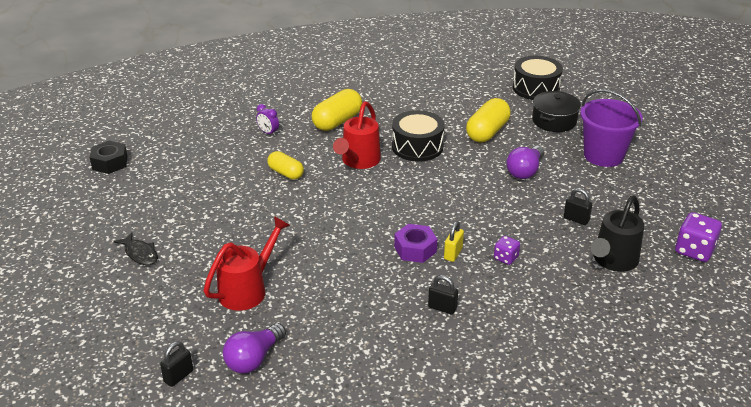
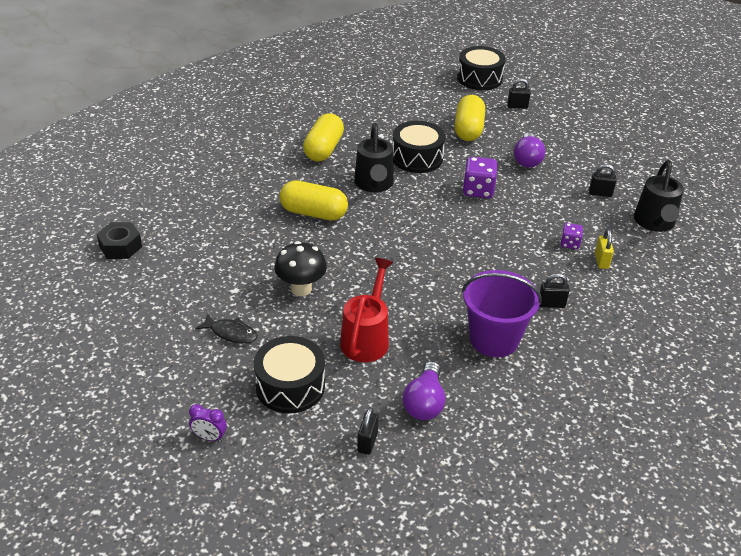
camera: 25 degrees left, 5 degrees up
purple clock [256,104,279,136] -> purple clock moved to [189,404,227,441]
yellow capsule [268,151,304,180] -> yellow capsule [279,180,348,221], size x1.56
red watering can [333,101,381,169] -> black watering can [354,123,394,192]
purple nut [394,224,437,263] -> none
yellow padlock [444,221,464,262] -> yellow padlock moved to [595,229,614,269]
black pot [532,91,581,132] -> black padlock [507,79,531,109]
purple bucket [580,89,643,167] -> purple bucket moved to [462,270,542,357]
purple dice [675,212,722,262] -> purple dice moved to [462,157,497,198]
none -> black drum [254,336,325,413]
none -> black mushroom [274,241,327,296]

